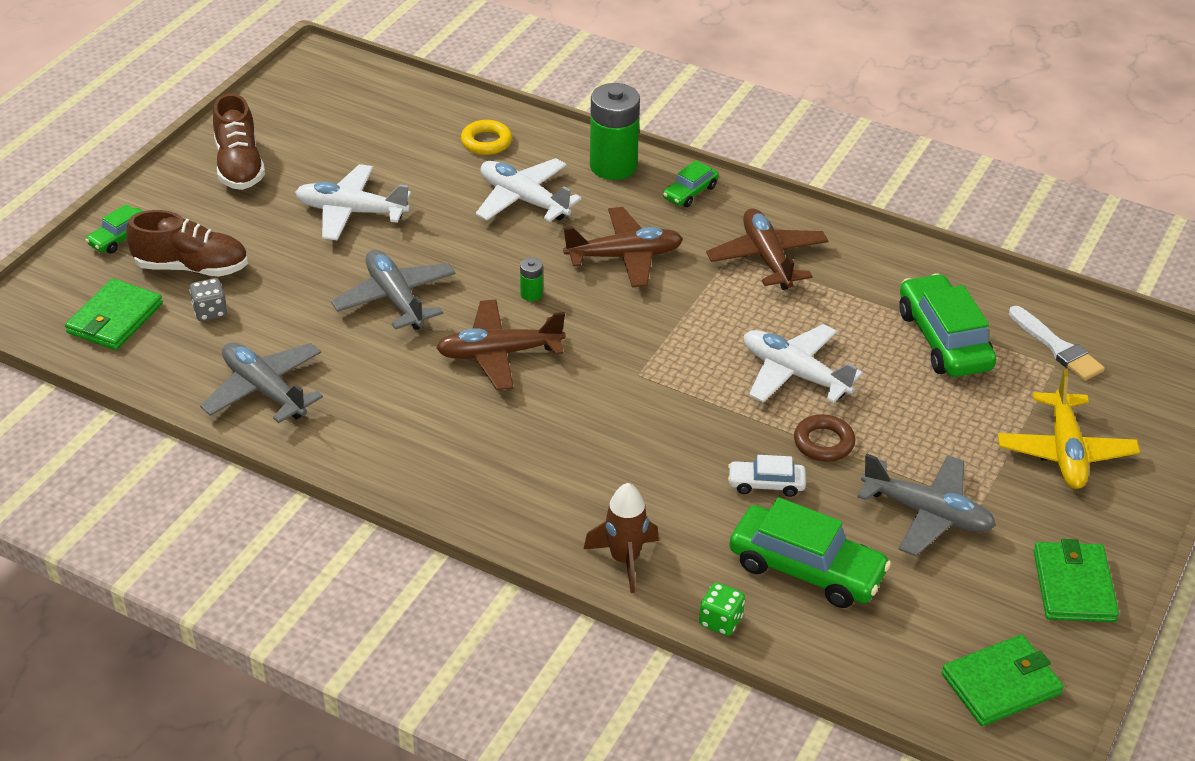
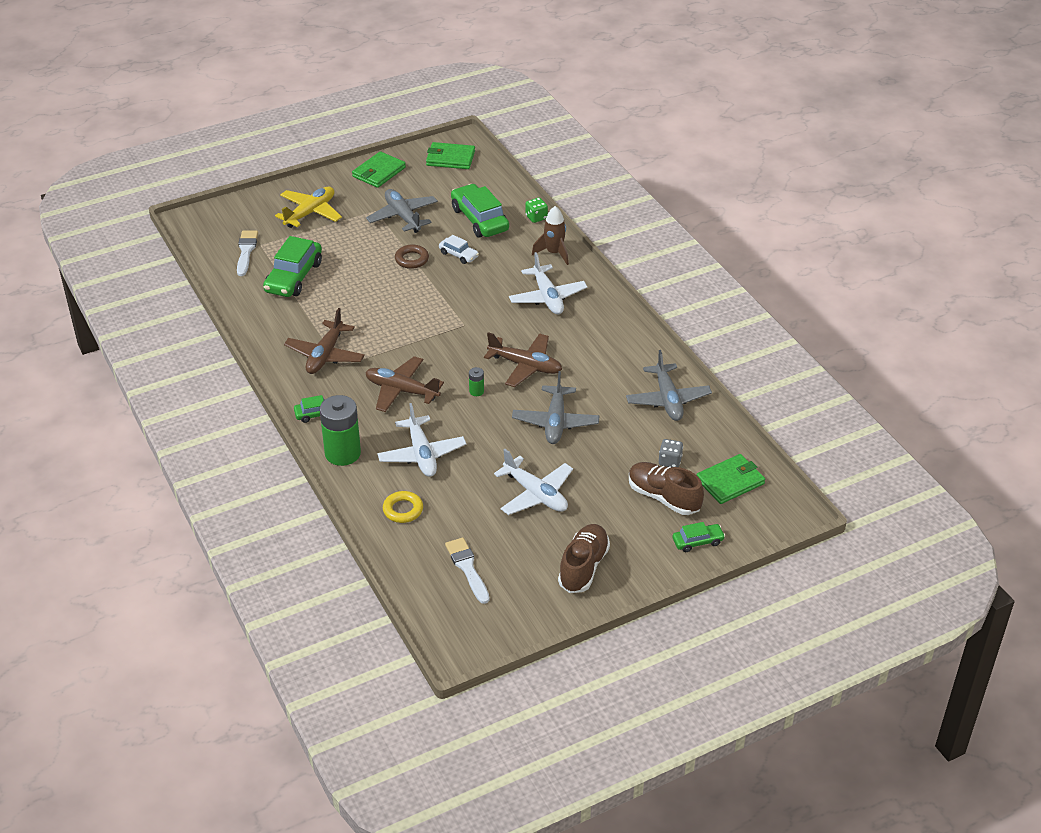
camera: 145 degrees left, 0 degrees up
white plane [744,324,863,403] -> white plane moved to [509,252,587,314]
none -> white brush [445,537,490,604]

